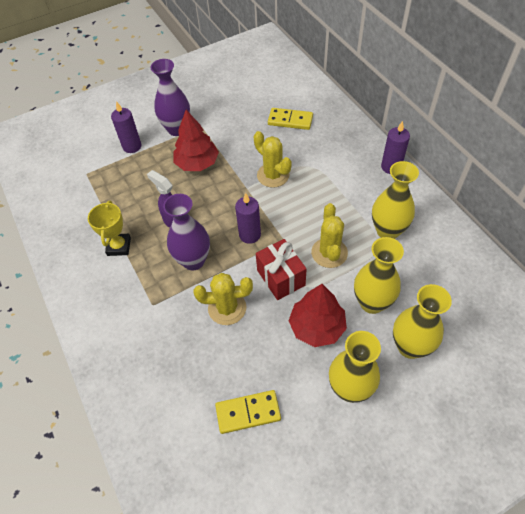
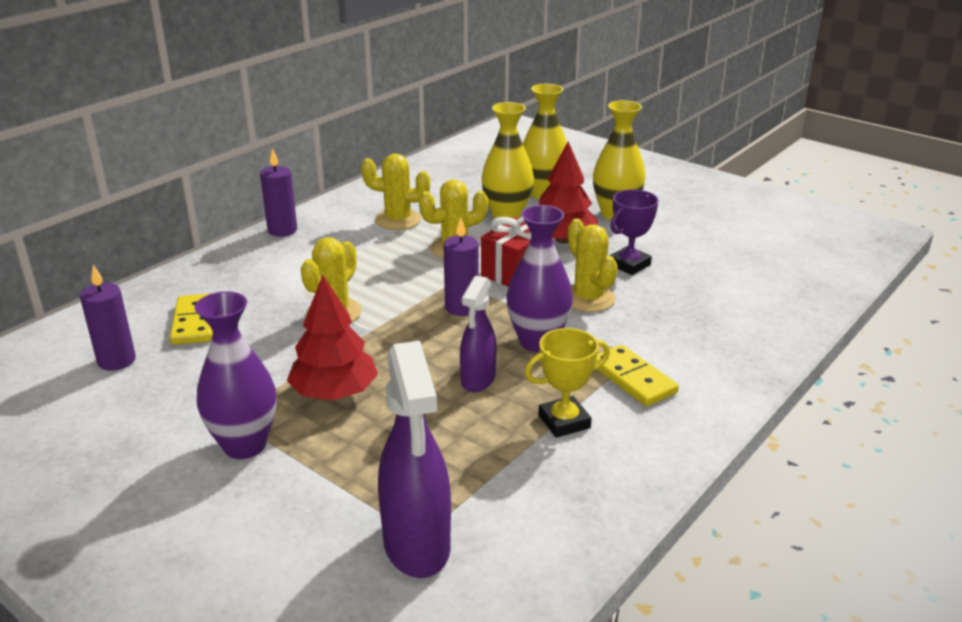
camera: 115 degrees left, 25 degrees down
purple candle [111,101,141,153] -> purple candle moved to [80,265,136,371]
yellow domino [215,390,281,434] -> yellow domino moved to [596,345,679,406]
yellow vase [372,161,419,239] -> yellow cactus [361,154,430,230]
none -> purple spray bottle [378,341,451,578]
none -> purple trophy [609,189,659,275]

